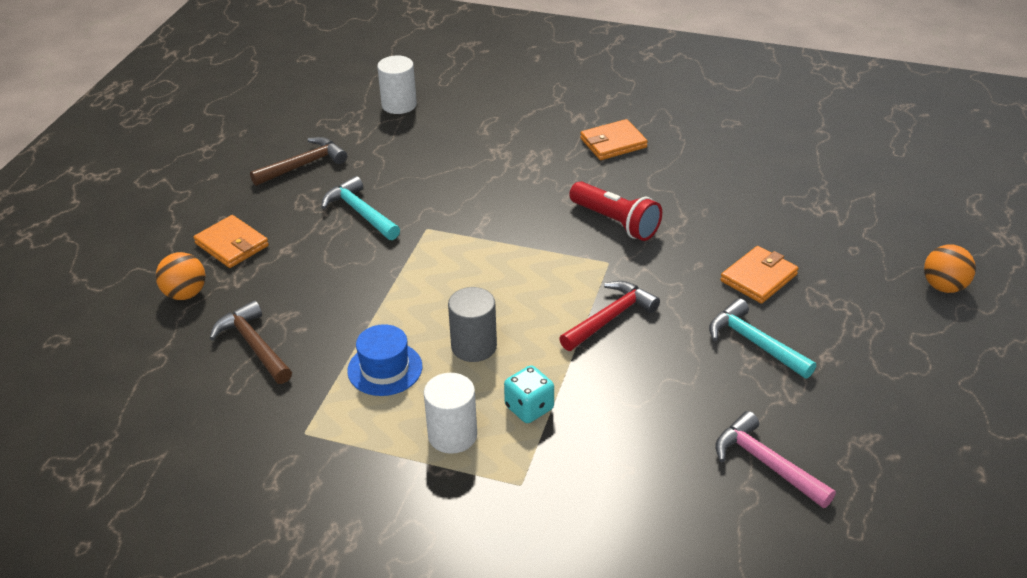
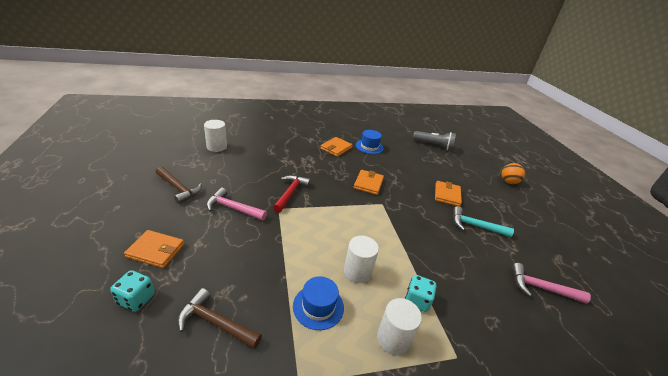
camera: 35 degrees left, 5 degrees down
orange ball [156,252,205,300] -> turquoise dice [110,270,155,312]
brown hammer [250,137,347,186] -> brown hammer turned 105 degrees clockwise [156,166,202,204]
turquoise hammer [321,176,400,240] -> pink hammer [206,188,267,220]
grey cylinder [448,287,497,362] -> white cylinder [344,236,379,283]
red hammer [559,281,660,351] -> red hammer moved to [273,175,311,213]
red flashlight [569,181,662,241] -> orange wallet [353,170,384,195]
none -> blue hat [356,130,384,154]
none -> grey flashlight [413,131,456,150]

